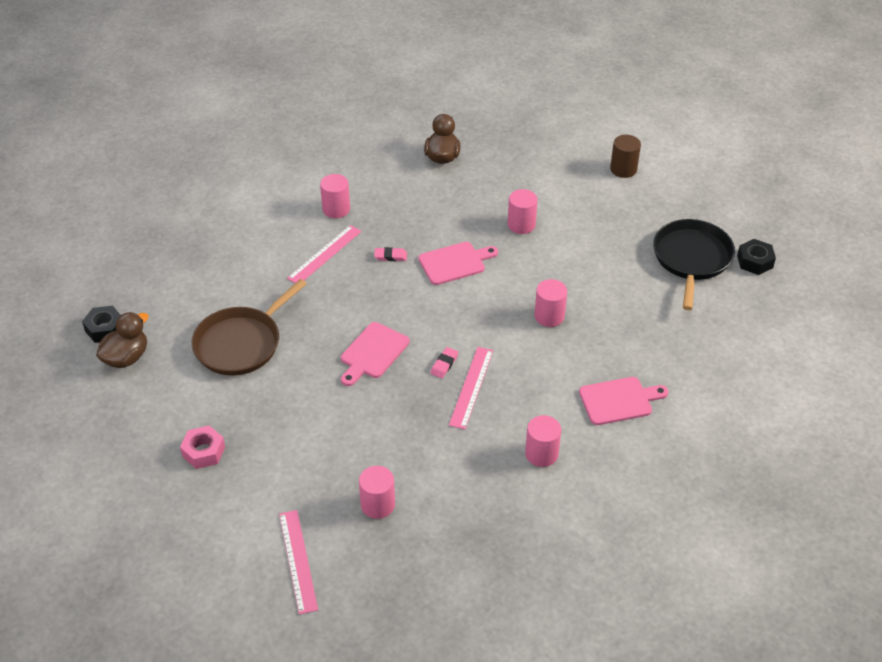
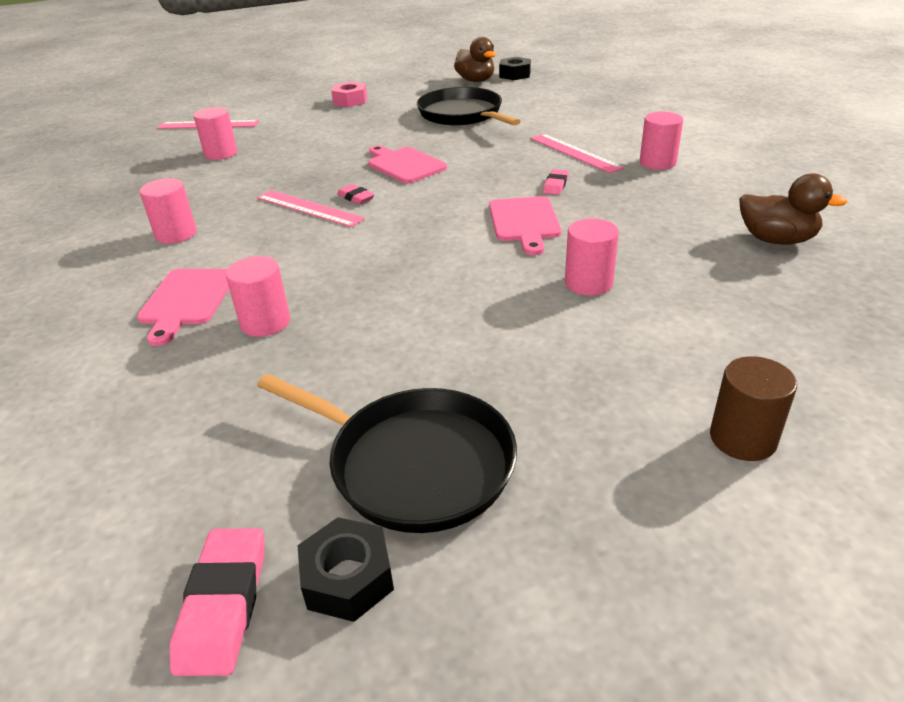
camera: 110 degrees right, 10 degrees down
brown pan [191,279,307,376] -> black pan [417,87,520,126]
pink cylinder [535,279,567,327] -> pink cylinder moved to [226,256,290,337]
none -> pink eraser [170,528,265,676]

